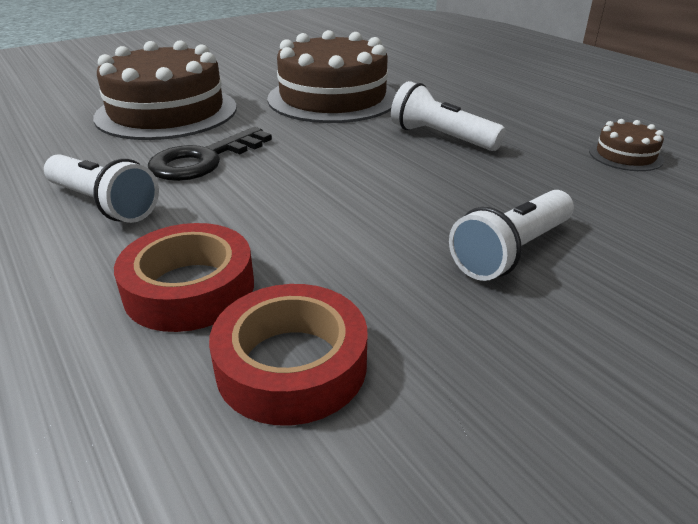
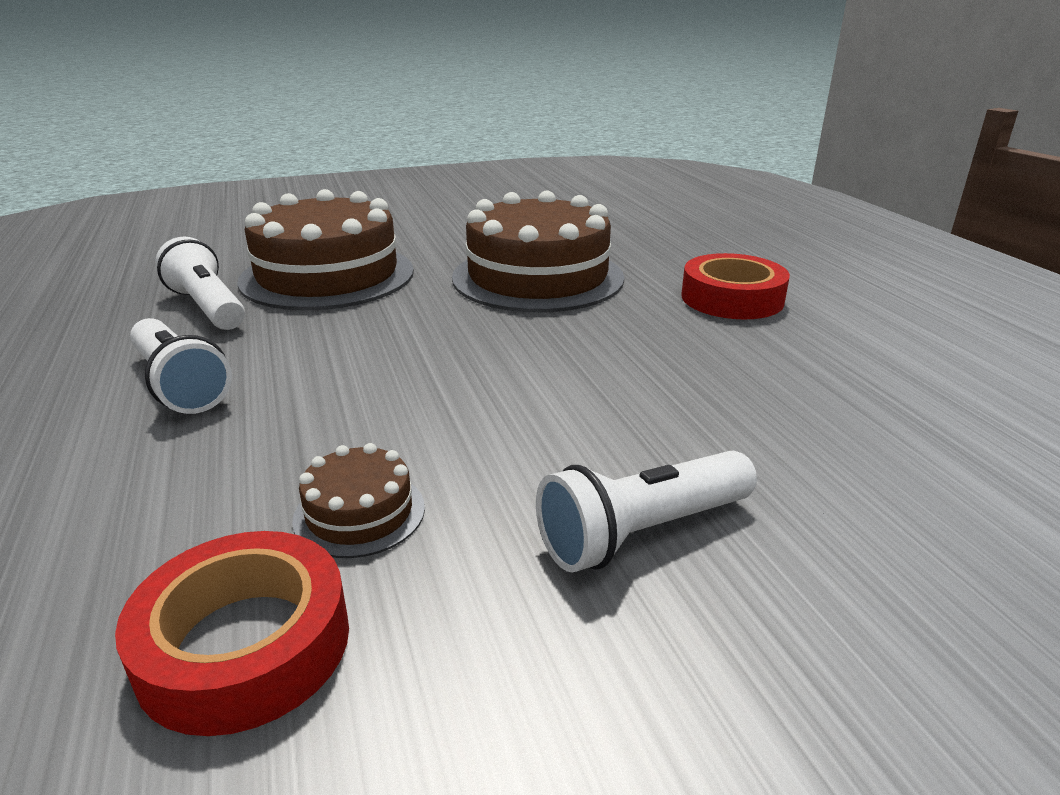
camera: 15 degrees right, 5 degrees down
red tape [114,223,254,332] -> red tape moved to [681,253,790,319]
black key [148,127,272,181] -> none
white flashlight [391,81,506,151] -> white flashlight moved to [155,236,245,330]
brown cake [589,119,664,171] -> brown cake moved to [292,443,425,558]

